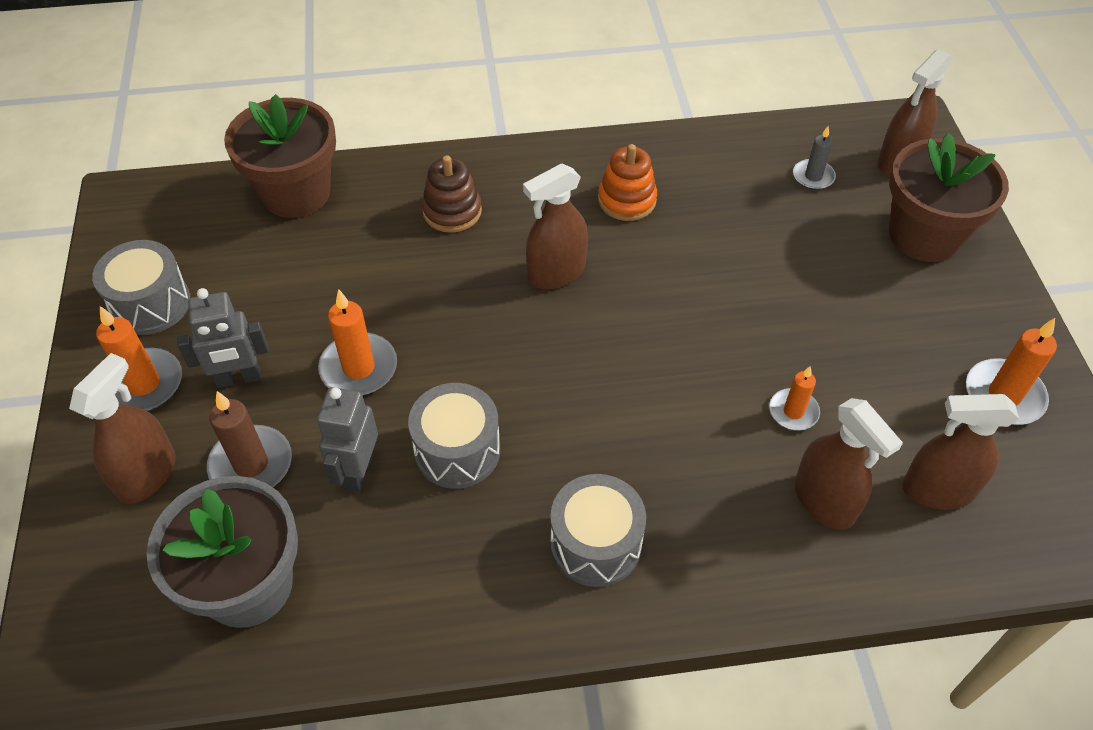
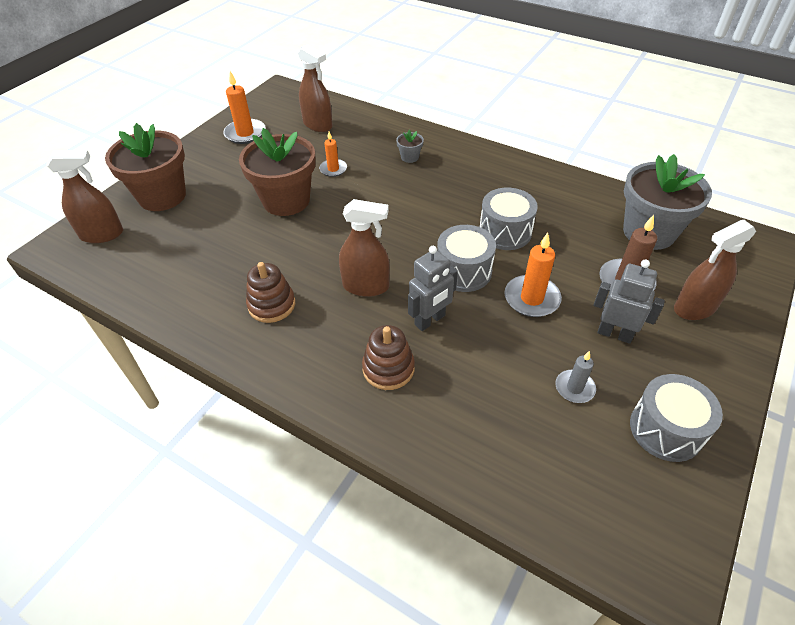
camera: 140 degrees left, 5 degrees down
orange candle [96,306,182,411] -> none
brown flower pot [224,94,336,218] -> brown flower pot moved to [239,128,316,216]
grey robot [317,387,378,493] -> grey robot moved to [408,246,458,331]
grey drum [550,474,646,587] -> grey drum moved to [437,225,496,292]
orange stacking toy [598,144,657,221] -> brown stacking toy [246,262,295,323]
grey candle [793,126,836,190] -> grey candle moved to [555,351,596,403]
brown spray bottle [795,398,903,530] -> none
none -> grey flower pot [396,130,424,163]

